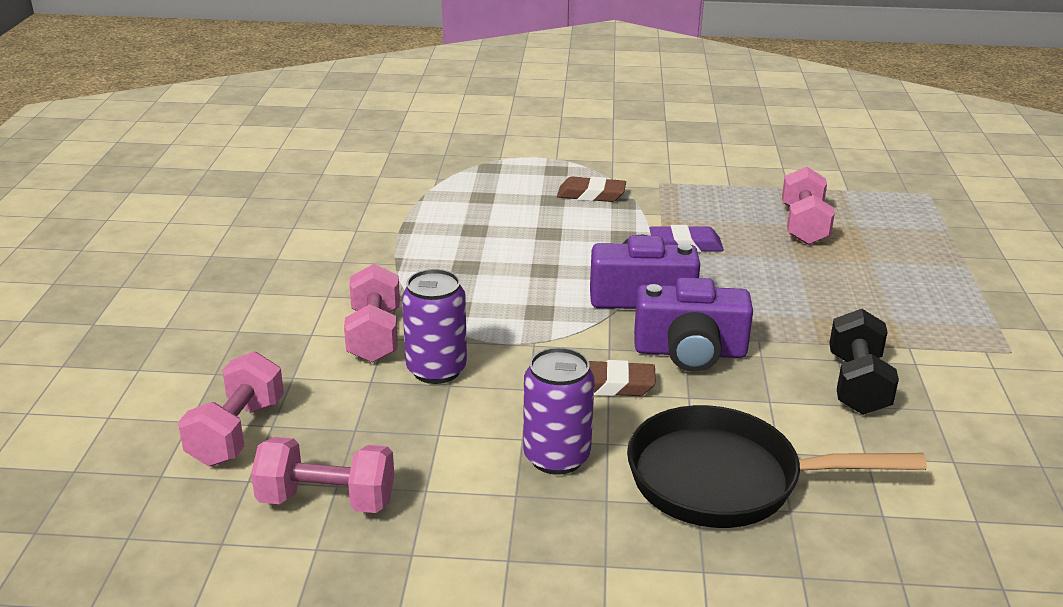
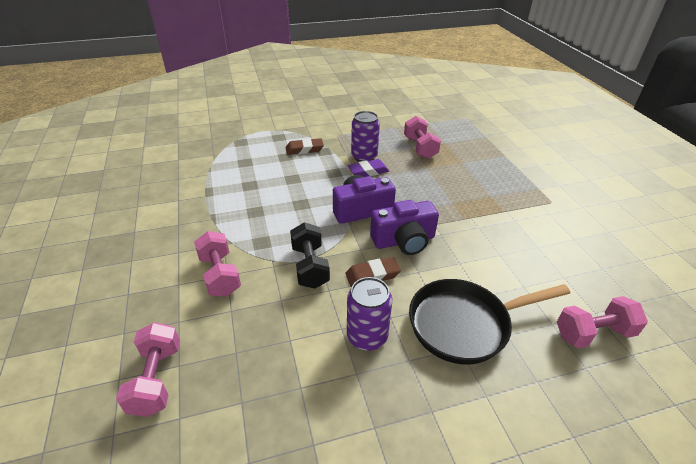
camera: 20 degrees left, 10 degrees up
pink dumbbell [251,437,394,513] -> pink dumbbell moved to [557,296,648,348]
purple can [402,269,467,384] -> purple can moved to [351,111,380,162]
black dumbbell [829,309,899,415] -> black dumbbell moved to [290,222,330,289]

